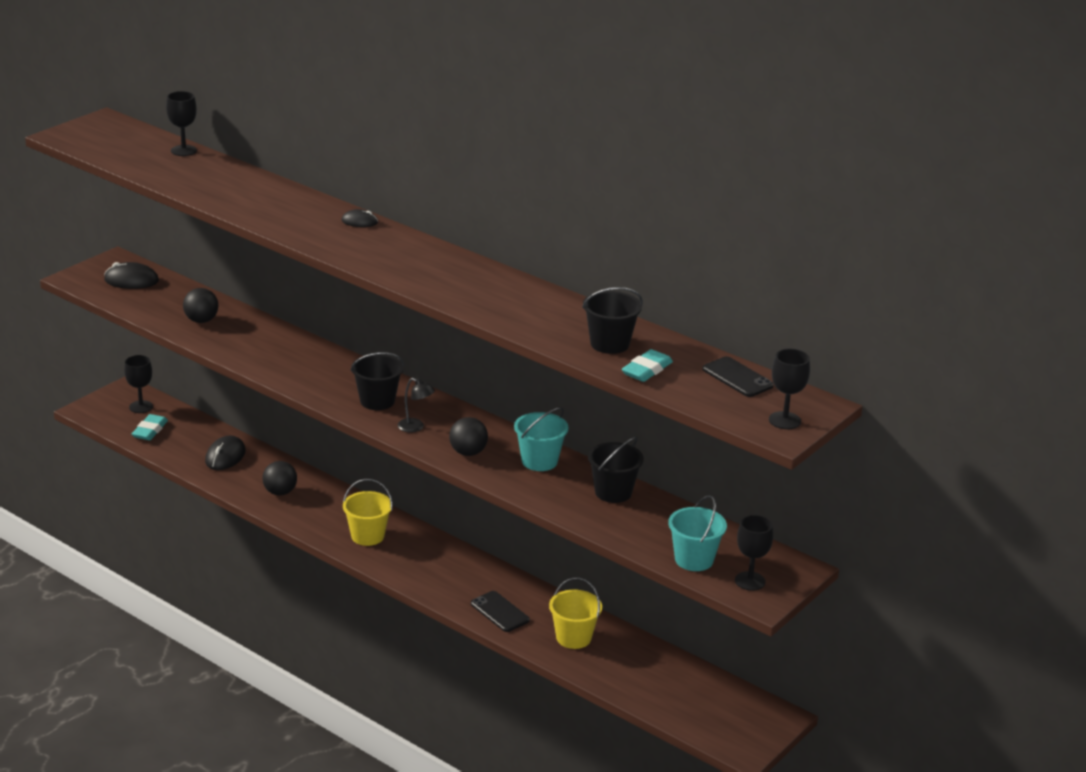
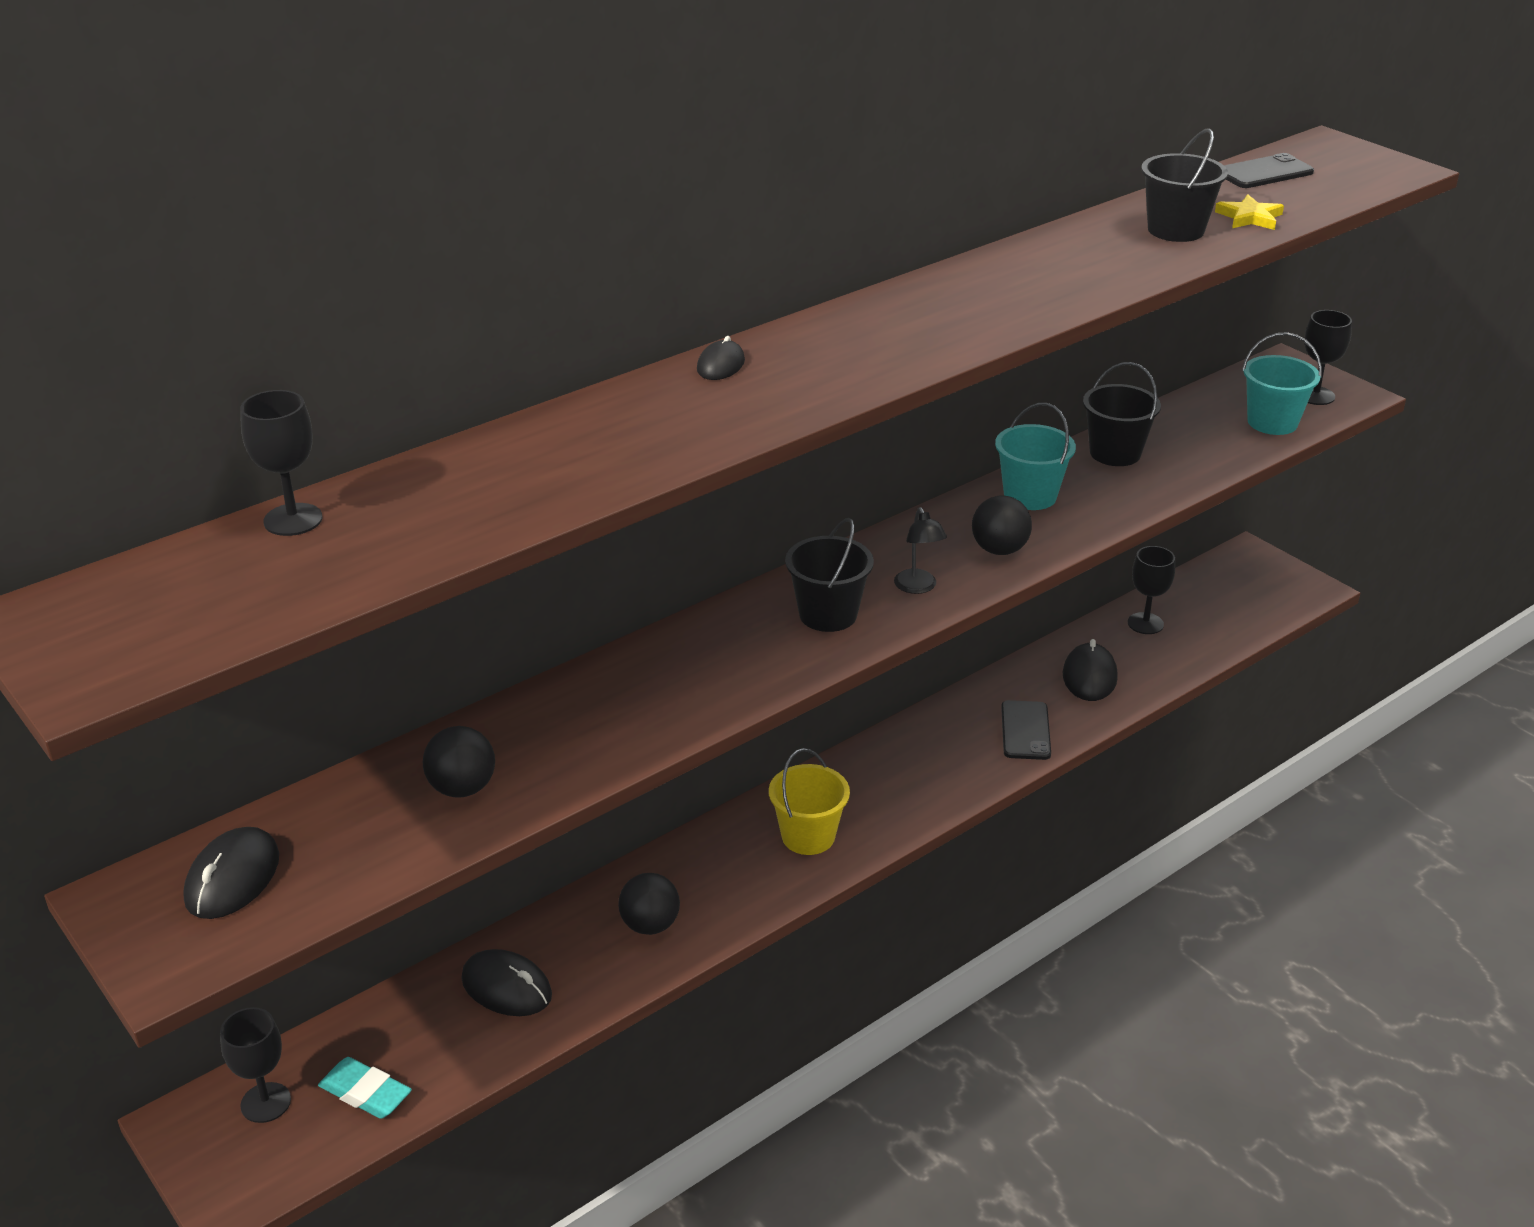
camera: 75 degrees left, 5 degrees up
black lamp [398,378,435,432] -> black lamp turned 120 degrees clockwise [894,507,947,594]
black phone [471,591,530,632] -> black phone turned 60 degrees counterclockwise [1001,700,1051,760]
yellow bucket [549,577,602,649] -> black mouse [1063,639,1118,701]
turquoise eraser [622,349,673,382] -> yellow star [1215,195,1284,230]
black goblet [769,349,810,429] -> black goblet moved to [1128,546,1175,634]

